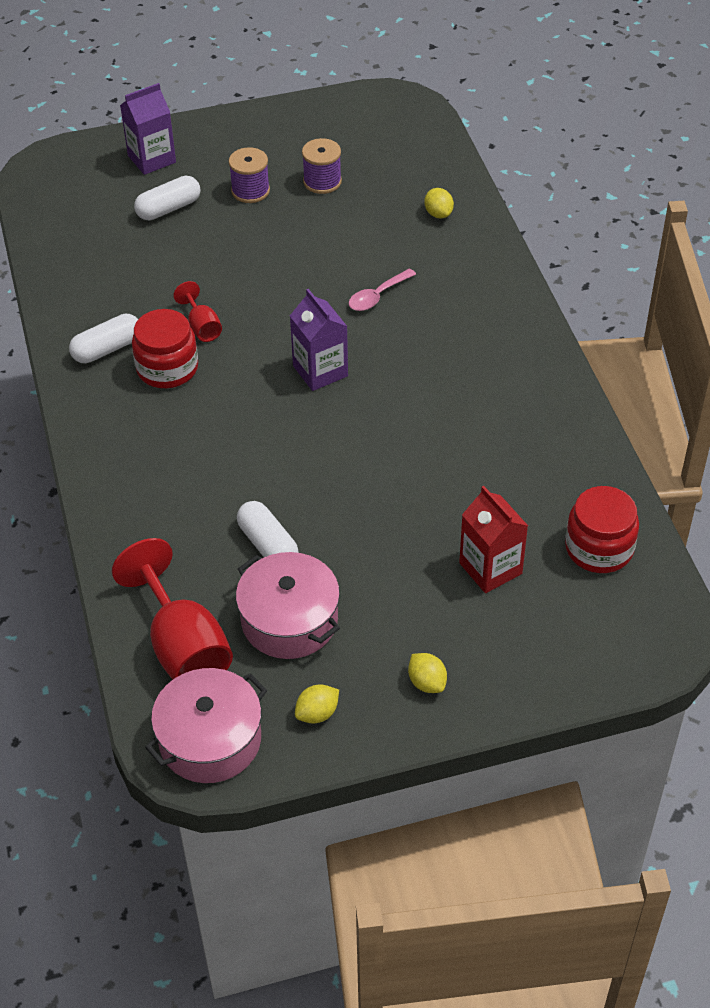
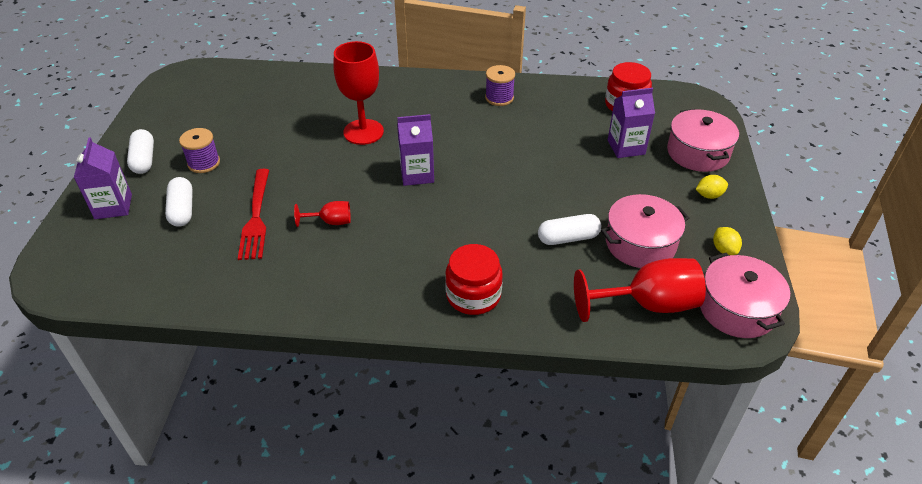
camera: 70 degrees left, 5 degrees down
white capsule [69,314,138,363] -> white capsule moved to [127,129,154,174]
red jar [132,309,198,388] -> red jar moved to [445,244,503,315]
purple spool [302,138,342,194] -> purple spool moved to [485,65,515,106]
pink spoon [349,268,416,311] -> red goblet [334,41,384,145]
yellow lemon [424,188,454,218] -> none
red carton [459,486,528,593] -> purple carton [608,88,655,158]
none -> red fork [238,169,269,260]
none -> pink pot [667,109,739,172]

